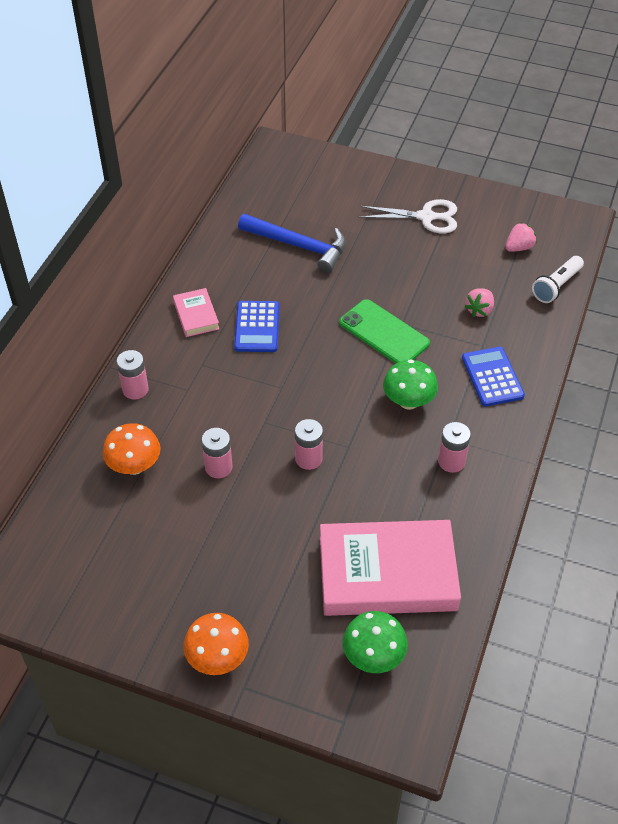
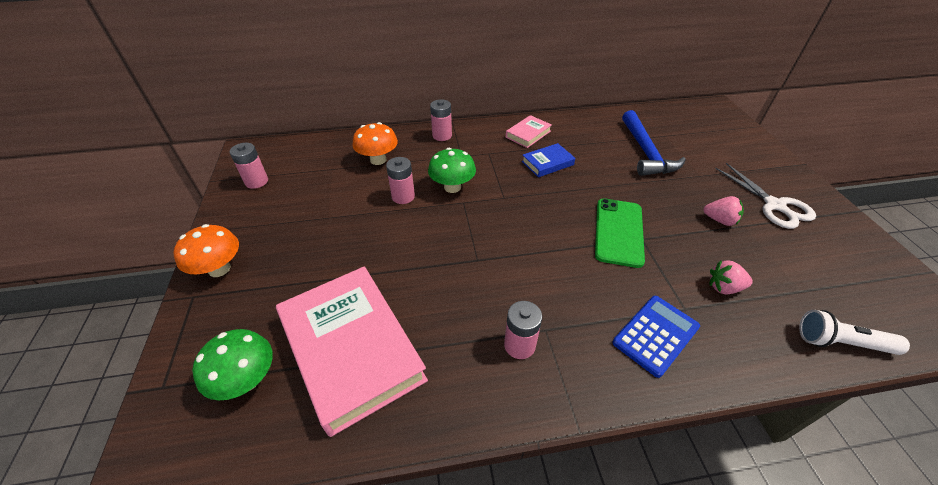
camera: 60 degrees right, 5 degrees down
blue calculator [234,301,279,352] -> blue book [522,143,575,177]
pink battery [295,419,323,470] -> pink battery moved to [229,143,268,189]
green mushroom [383,359,438,410] -> green mushroom moved to [428,148,476,193]
pink strawberry [506,222,537,252] -> pink strawberry moved to [703,196,744,226]

